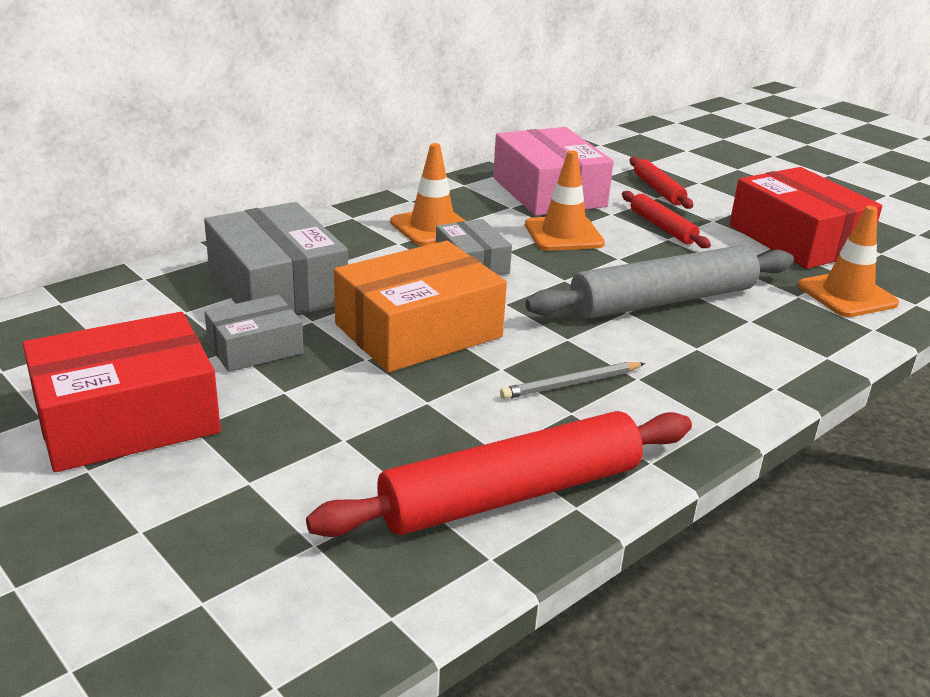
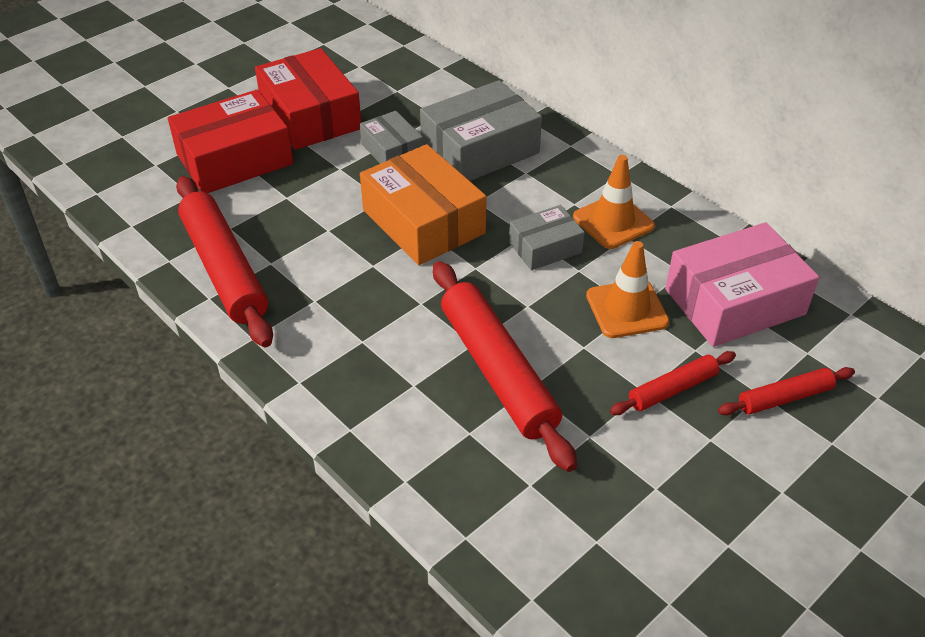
camera: 90 degrees right, 15 degrees up
grey pencil [500,362,645,399] -> none
grey rolling pin [525,245,794,319] -> red rolling pin [433,261,577,472]
red box [729,167,882,269] -> red box moved to [168,89,293,193]
orange traffic cone [798,206,899,317] -> none

